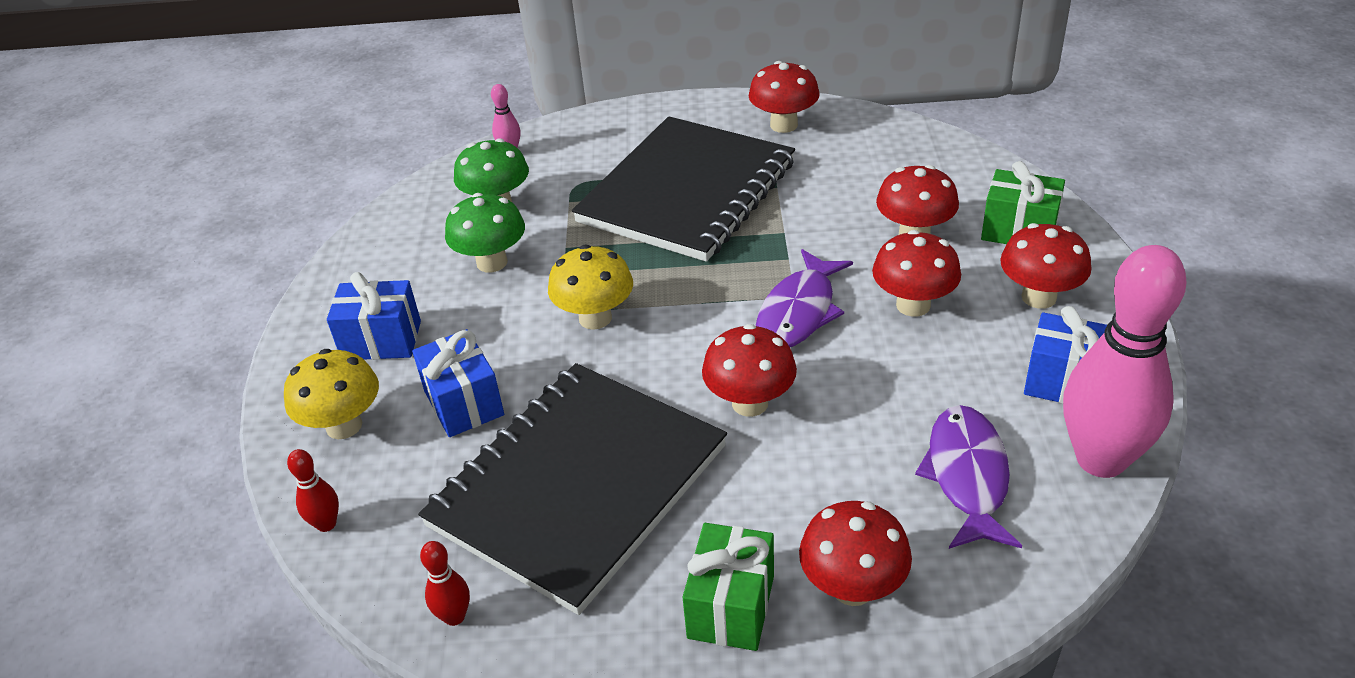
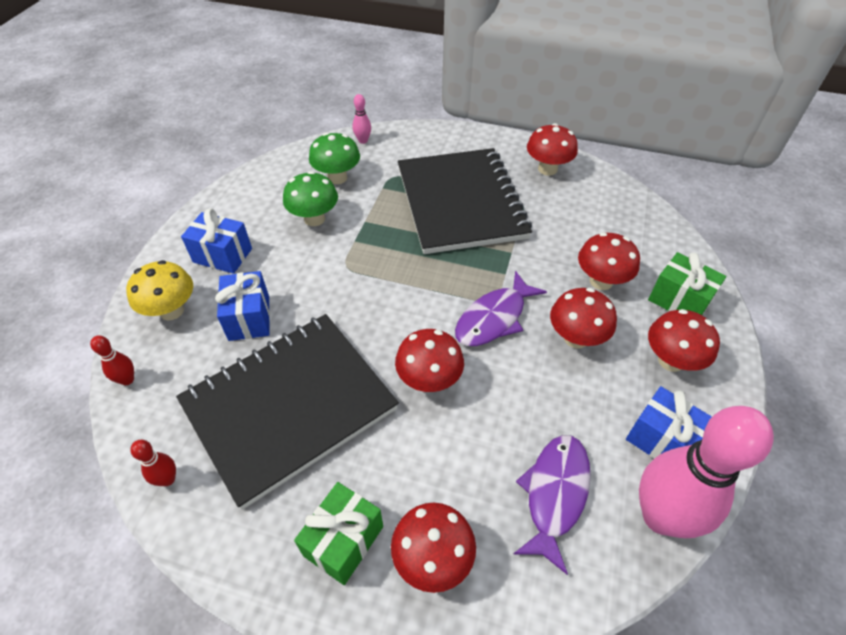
camera: 15 degrees right, 10 degrees up
yellow mushroom [548,245,633,330] -> none
black notebook [572,116,795,262] -> black notebook turned 60 degrees counterclockwise [398,148,532,254]

